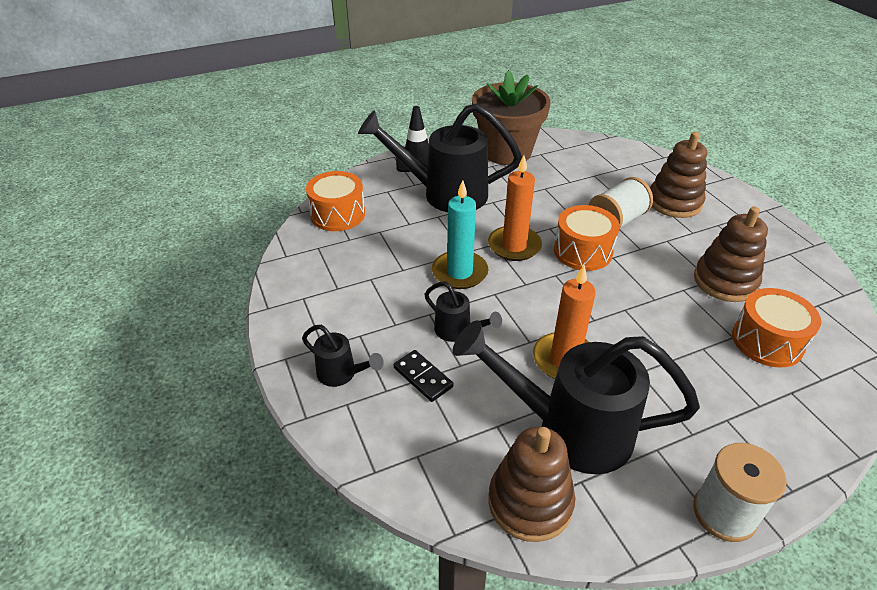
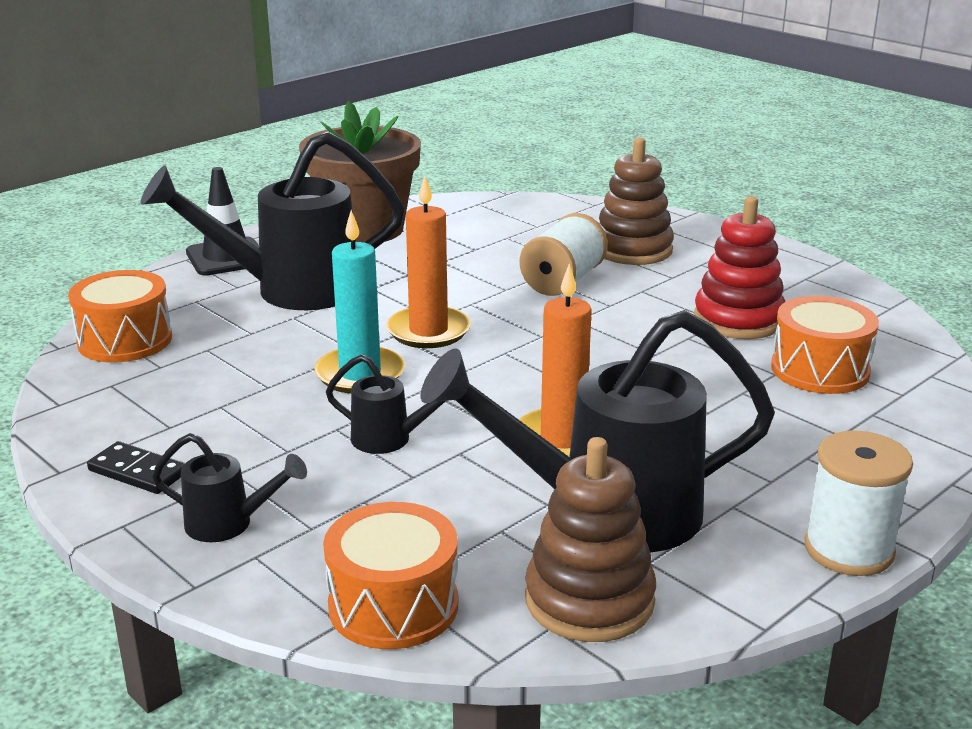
camera: 20 degrees left, 15 degrees down
black domino [394,350,453,402] -> black domino moved to [87,441,185,494]
orange drum [554,205,620,271] -> orange drum moved to [323,502,458,649]
brown stacking toy [694,207,768,302] -> red stacking toy [694,196,785,339]

